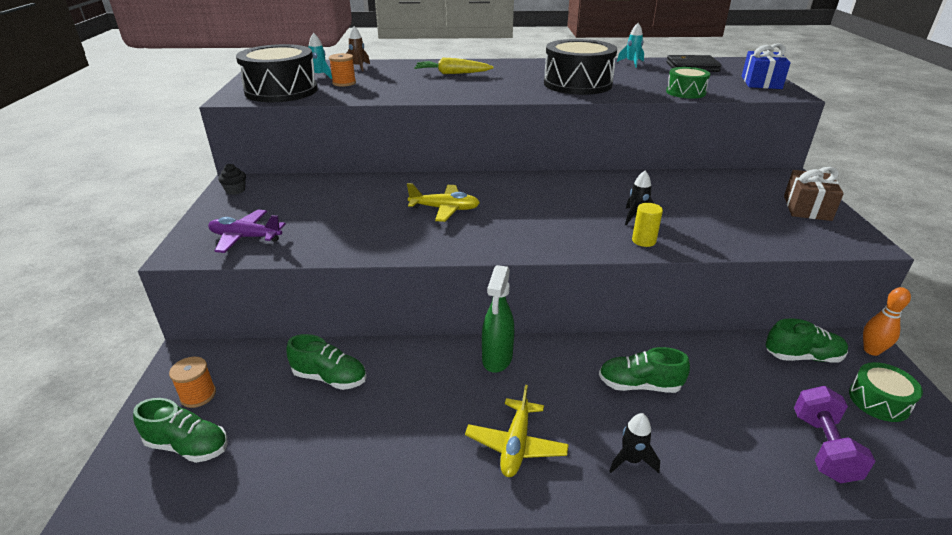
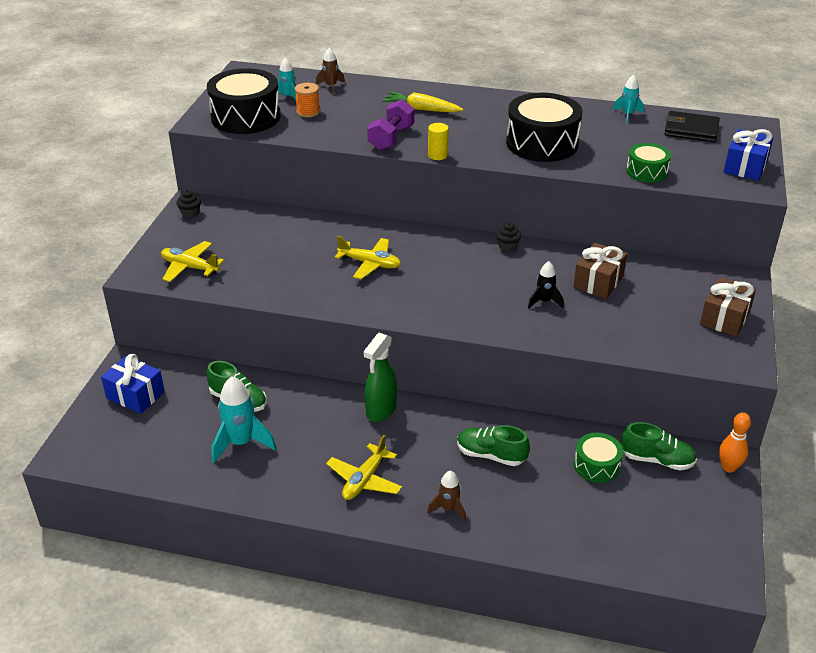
camera: 15 degrees right, 5 degrees up
green shoe [133,398,227,463] -> none
orange spool [169,357,216,408] -> blue gift [101,354,165,414]
purple plane [208,209,286,253] -> yellow plane [161,241,224,282]
black rocket [609,413,660,473] -> brown rocket [427,471,466,522]
yellow cylinder [632,203,663,247] -> yellow cylinder moved to [428,123,449,160]
purple dumbbell [794,386,875,483] -> purple dumbbell moved to [367,99,415,151]
green drum [849,362,923,422] -> green drum moved to [574,433,623,483]
none -> turquoise rocket [211,377,276,463]
none -> black cupcake [496,222,521,252]
none -> brown gift [573,243,627,299]

